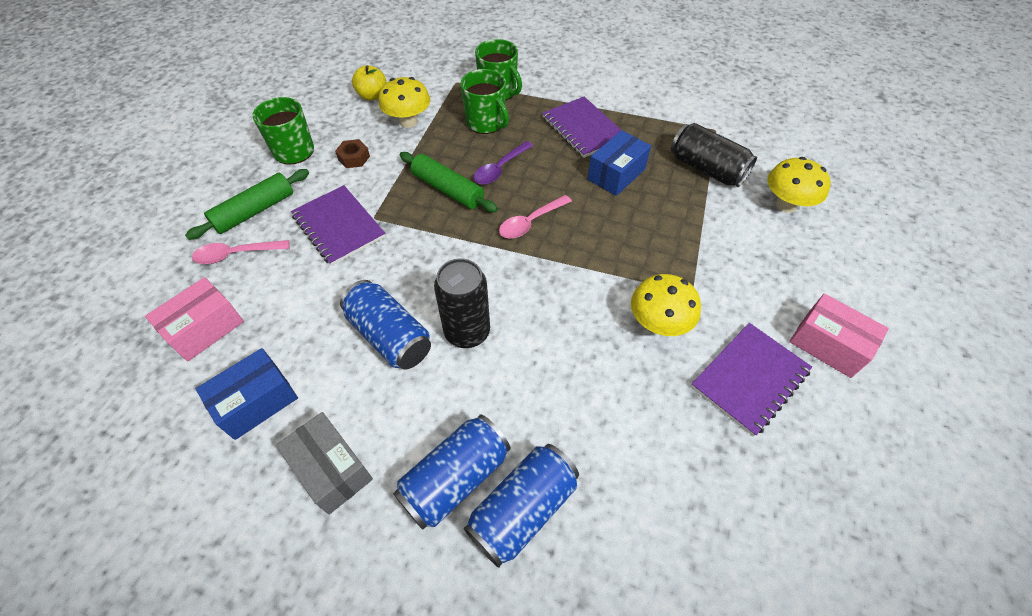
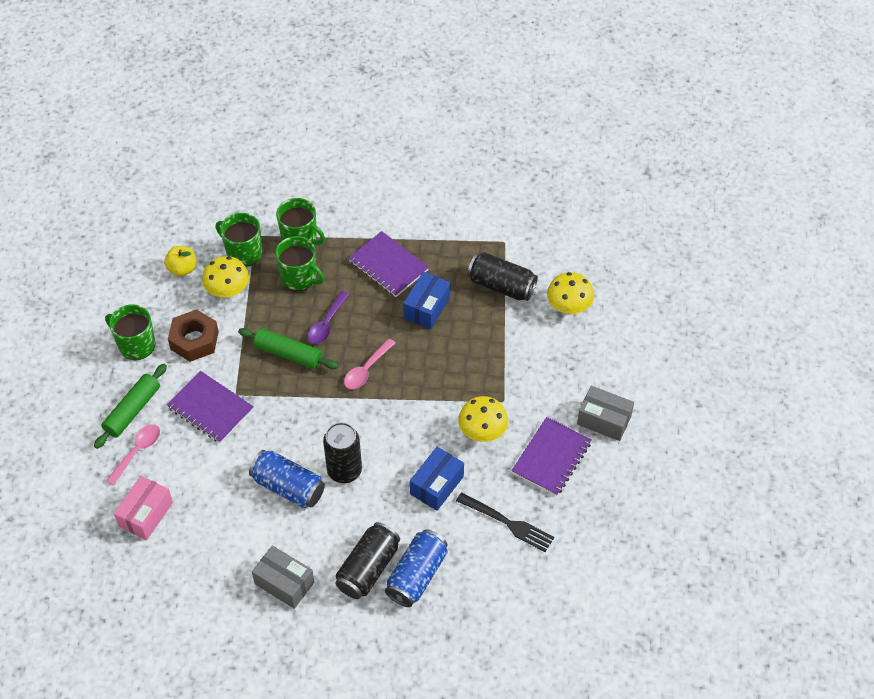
camera: 15 degrees left, 0 degrees up
pink spoon [192,240,290,264] -> pink spoon turned 150 degrees clockwise [106,424,160,485]
blue box [196,348,298,440] -> blue box moved to [410,447,464,511]
brown nut [335,139,370,168] -> brown nut [168,309,219,362], size x1.79
blue can [393,414,511,530] -> black can [335,522,400,599]
pink box [789,293,889,378] -> grey box [577,386,634,441]
none -> green mug [216,213,262,267]
none -> black fork [456,492,554,552]

